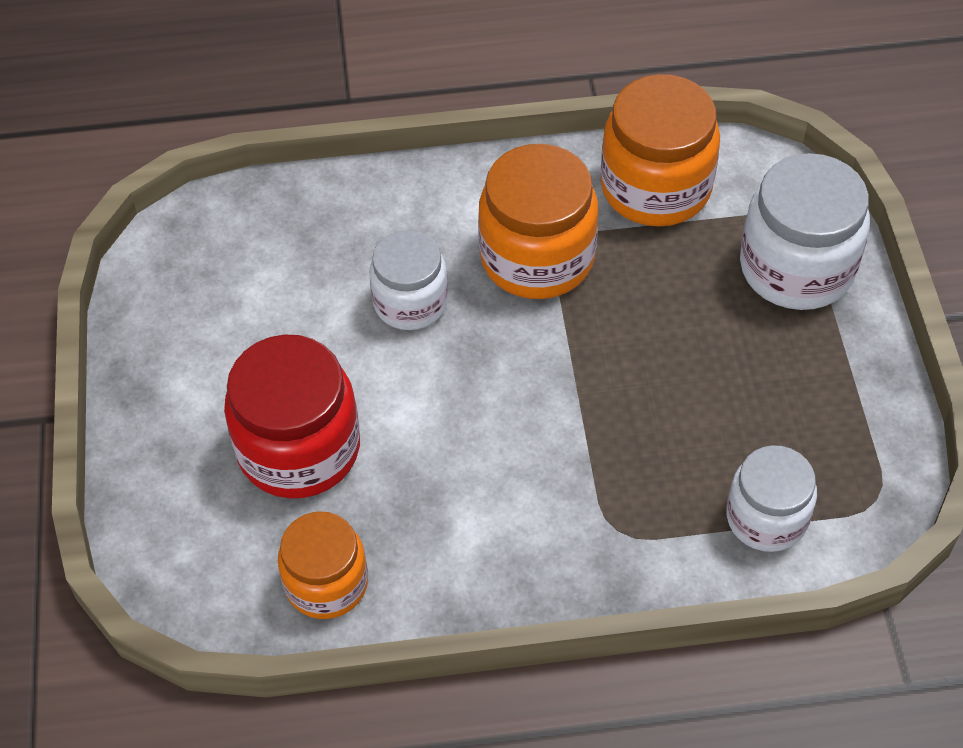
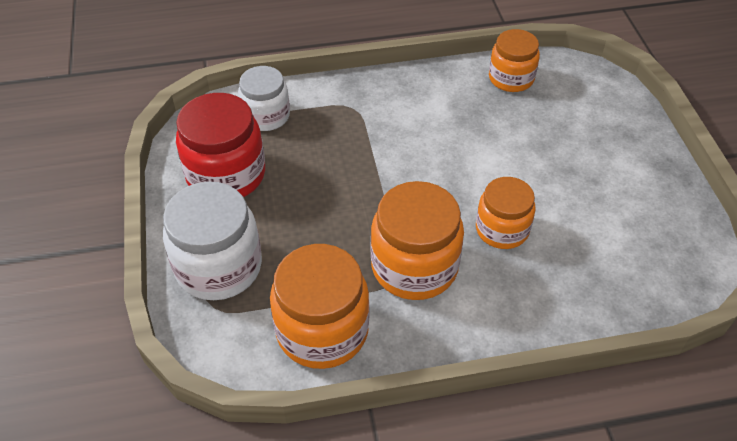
camera: 175 degrees right, 5 degrees down
red jar [224,335,360,498] -> red jar moved to [176,93,265,197]
white jar [369,230,448,330] -> orange jar [476,177,536,249]

